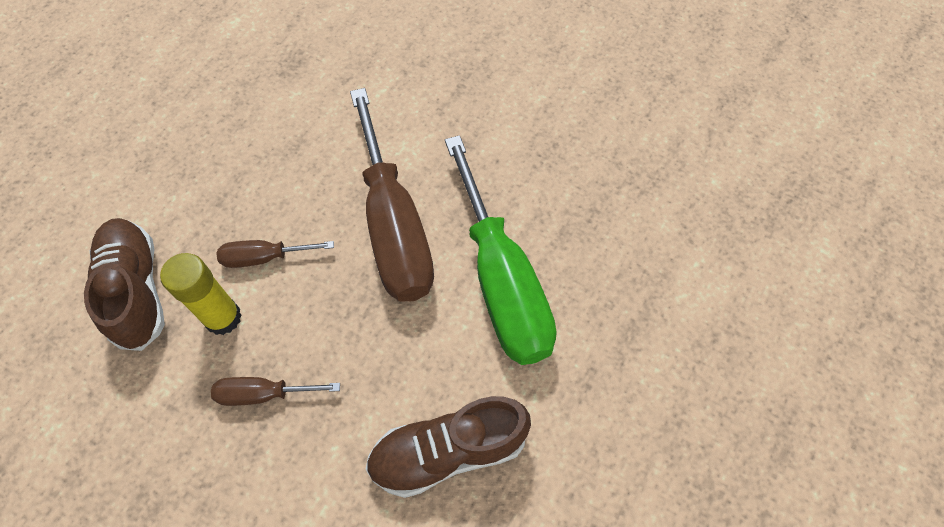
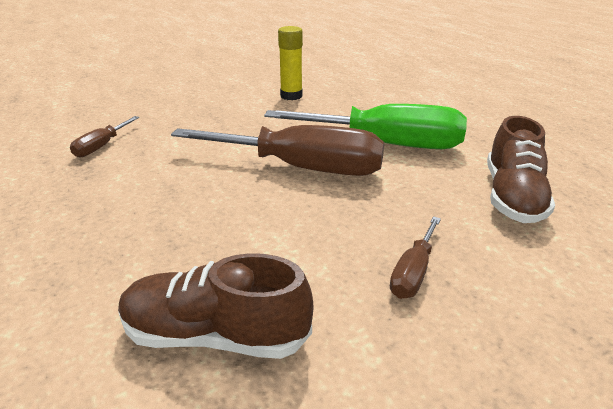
camera: 60 degrees left, 30 degrees down
yellow glue stick [160,253,242,335] -> yellow glue stick moved to [278,26,303,100]
brown screwdriver [216,240,334,268] -> brown screwdriver moved to [70,116,139,158]

